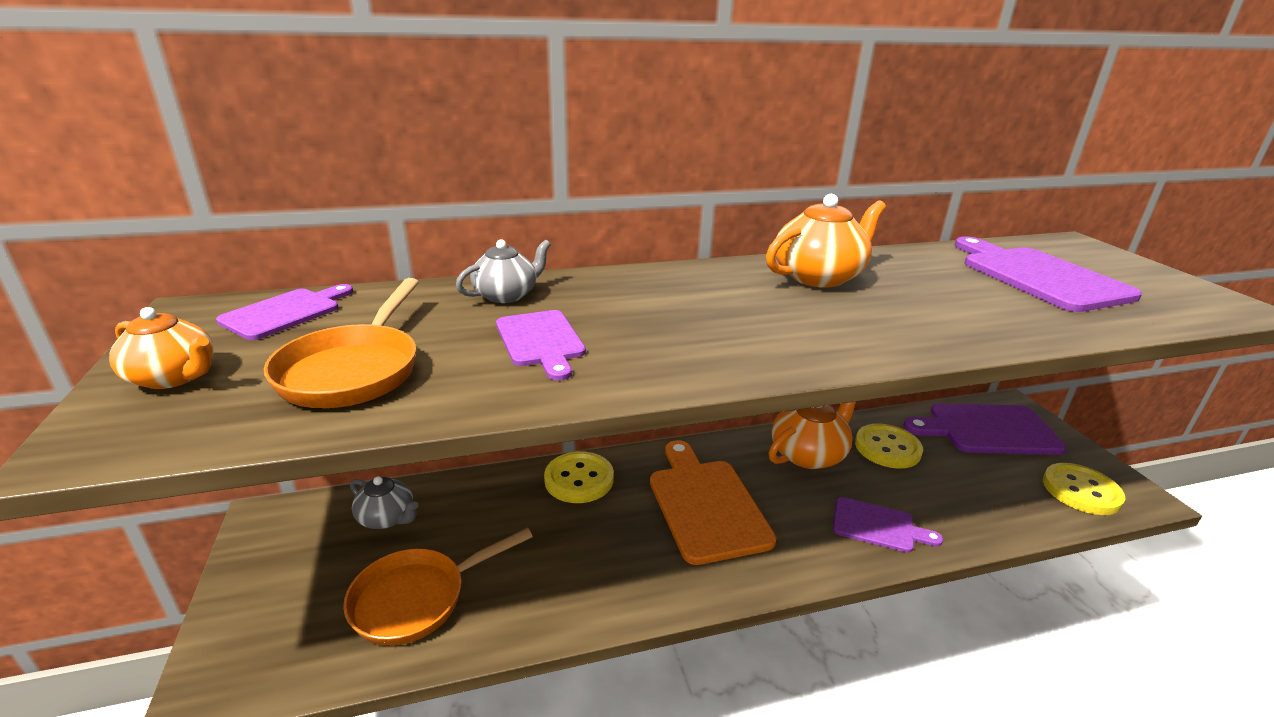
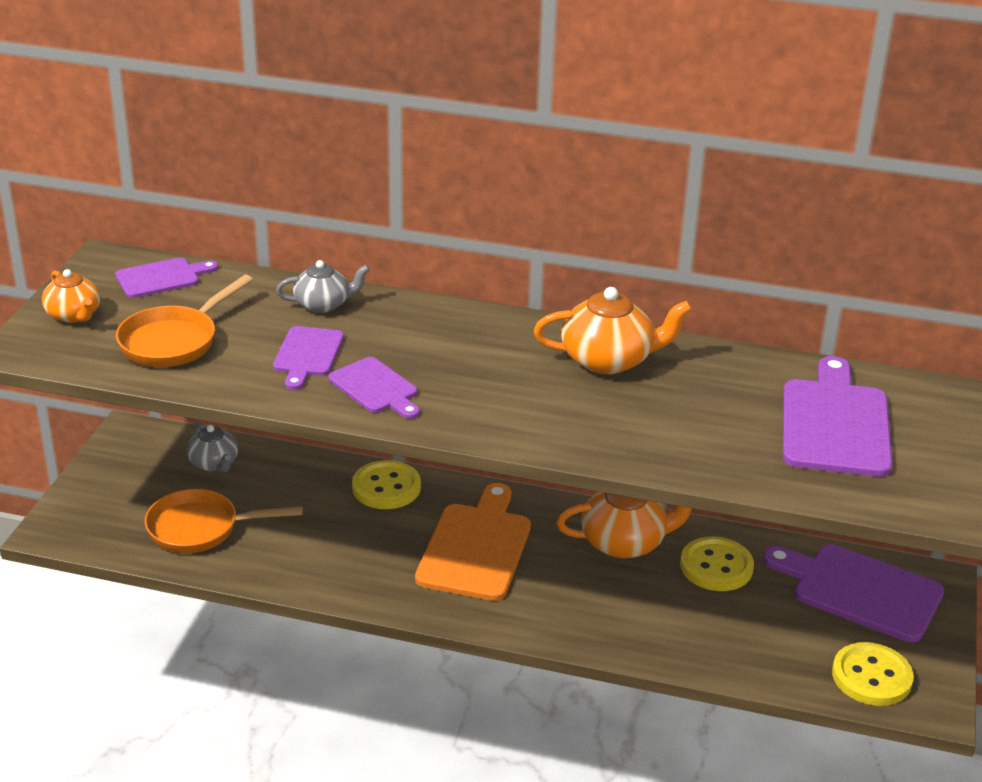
camera: 30 degrees right, 5 degrees up
purple cutting board [833,497,943,553] -> purple cutting board moved to [328,357,420,419]

